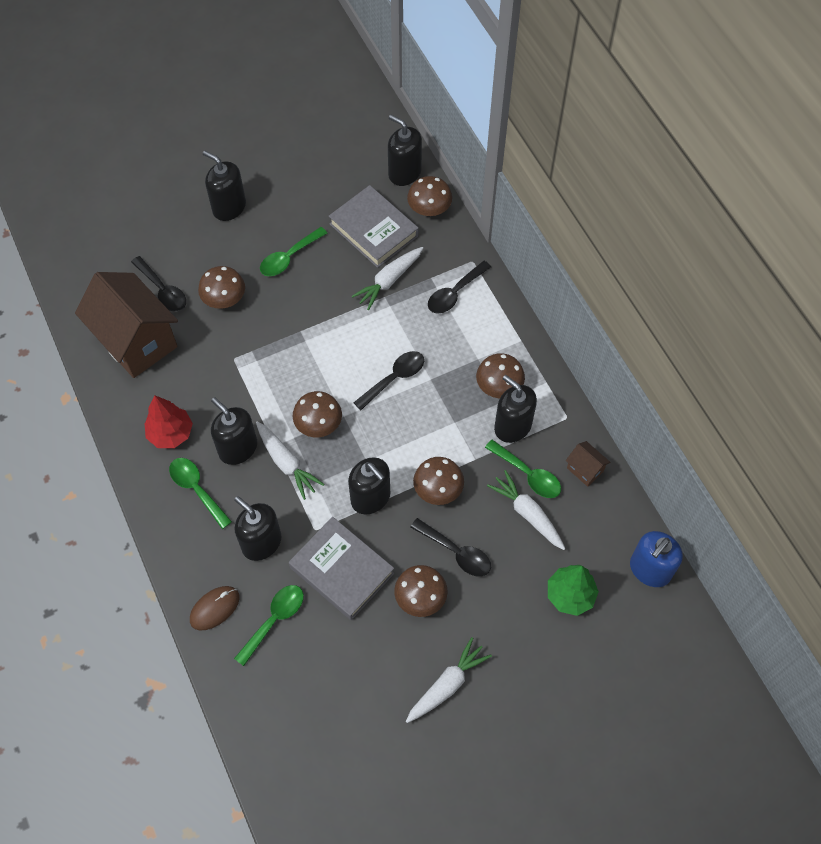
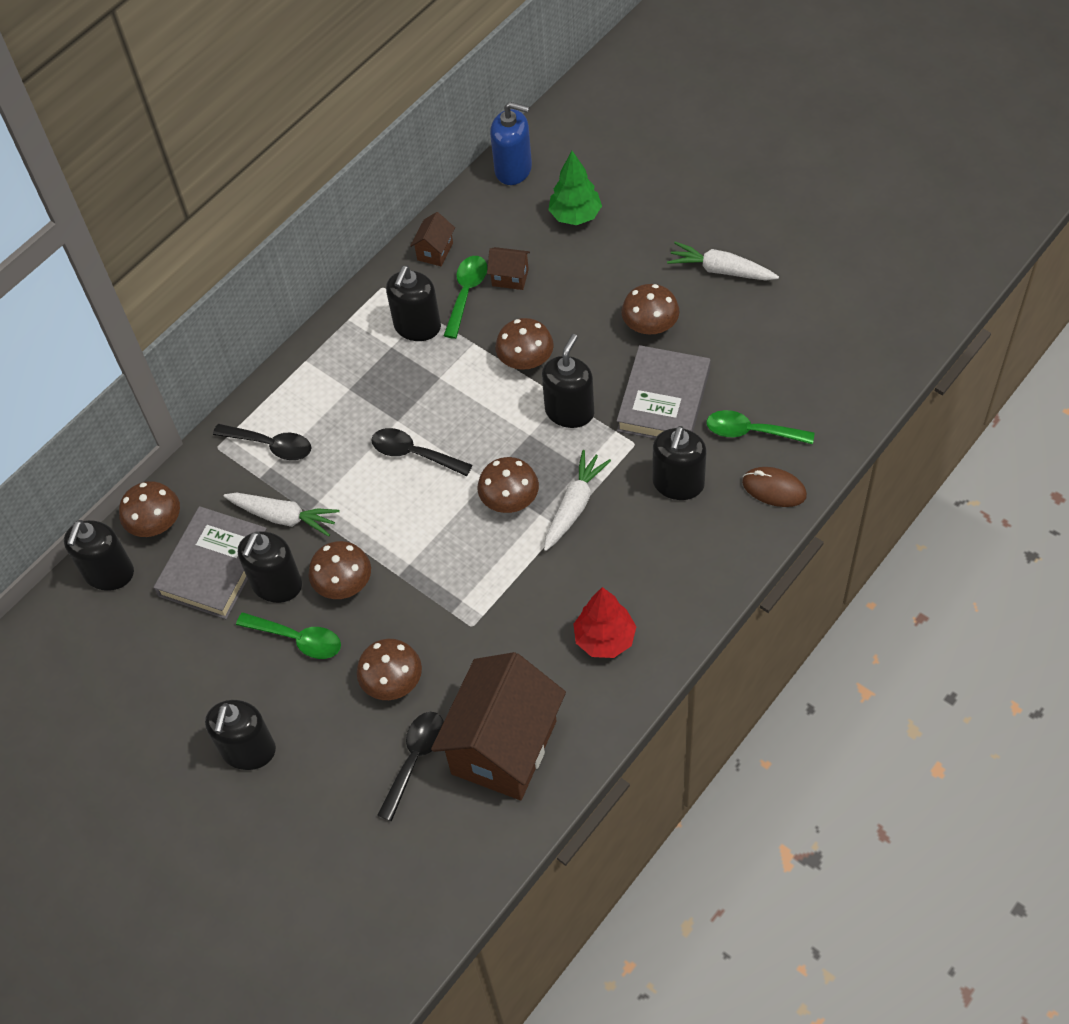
camera: 110 degrees left, 5 degrees down
green spoon [169,458,232,529] -> none
black soap dispenser [211,397,257,465] -> black soap dispenser moved to [238,531,302,603]
black spoon [410,518,491,576] -> none
brown mushroom [476,353,525,398] -> brown mushroom moved to [308,541,371,599]
white carrot [487,470,565,550] -> brown house [487,247,530,290]

